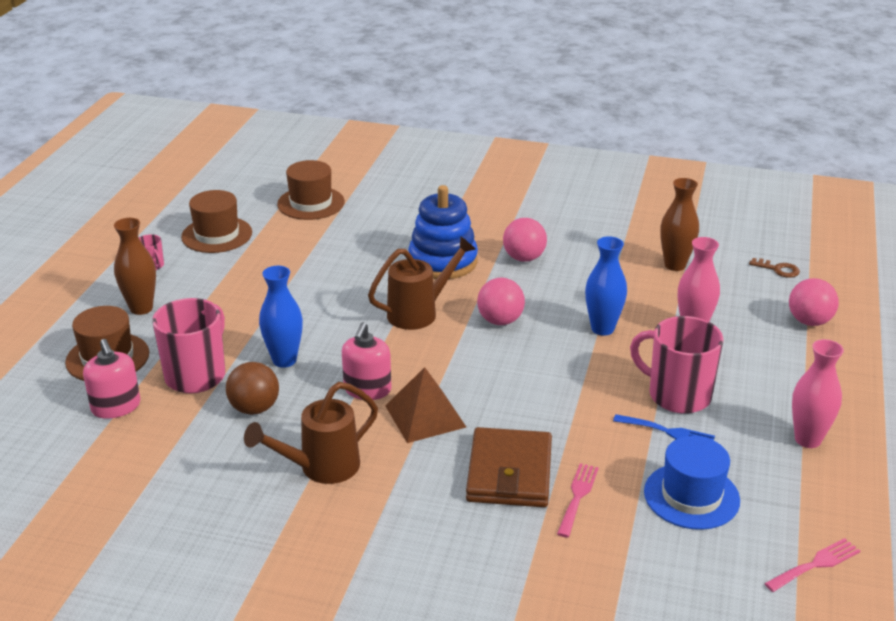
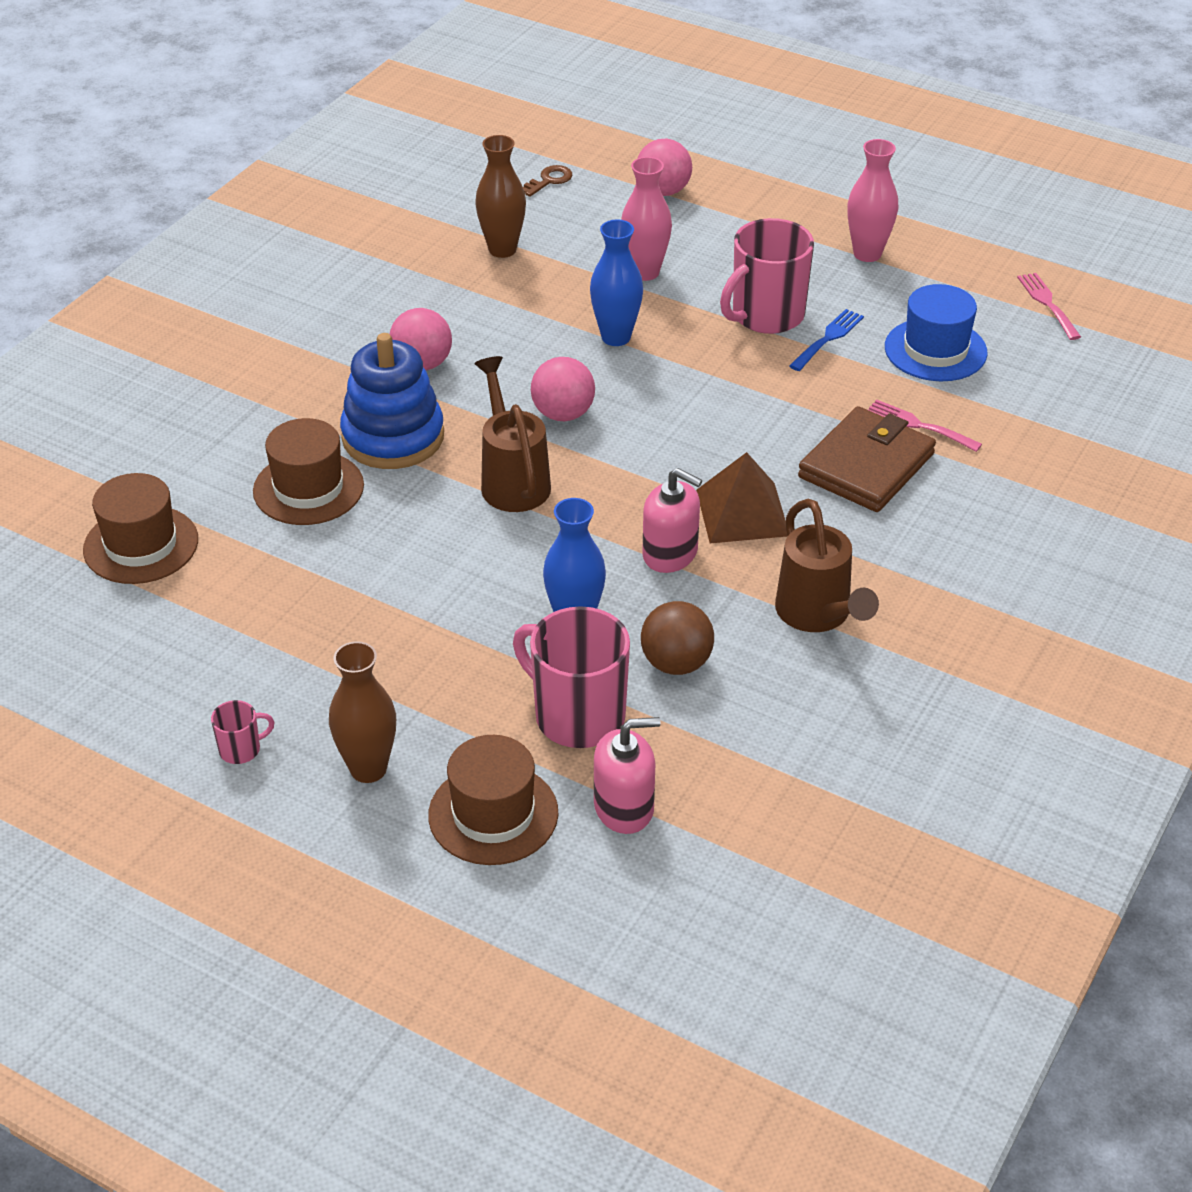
camera: 75 degrees left, 10 degrees up
brown hat [181,190,252,253] -> brown hat moved to [253,418,364,525]
brown wallet [466,427,552,507] -> brown wallet turned 75 degrees counterclockwise [798,406,936,512]

